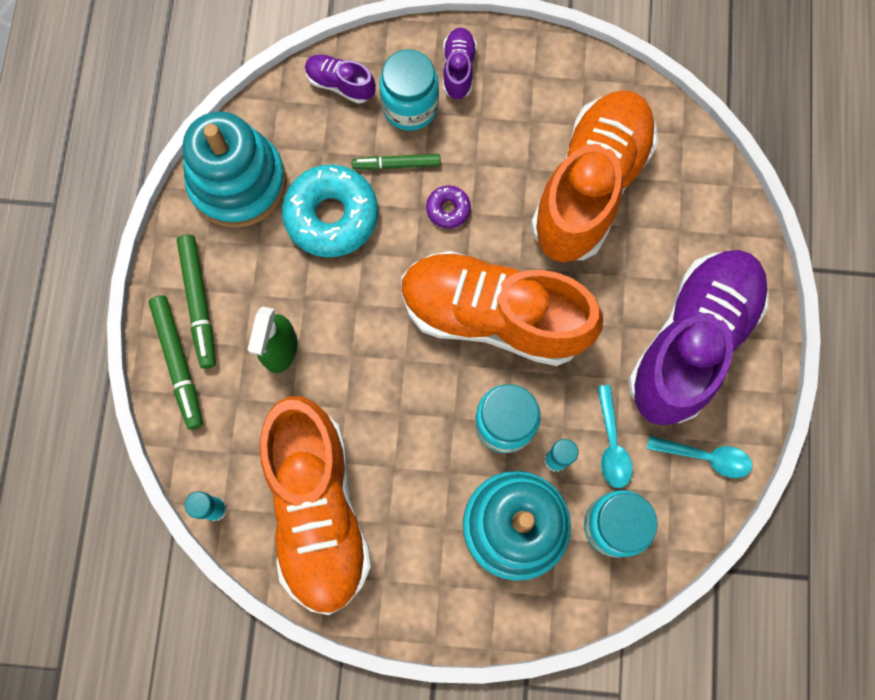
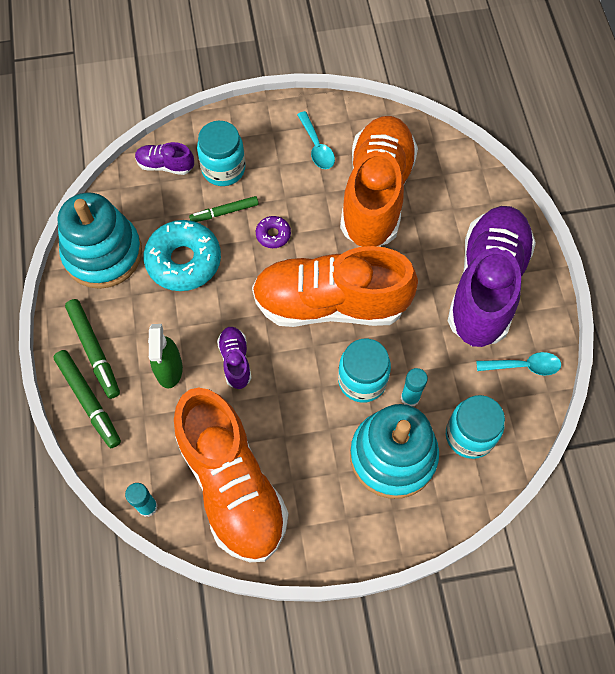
camera: 15 degrees left, 10 degrees down
purple shoe [443,28,477,100] -> purple shoe moved to [217,327,252,389]
turquoise spoon [597,385,633,488] -> turquoise spoon moved to [297,111,335,169]

